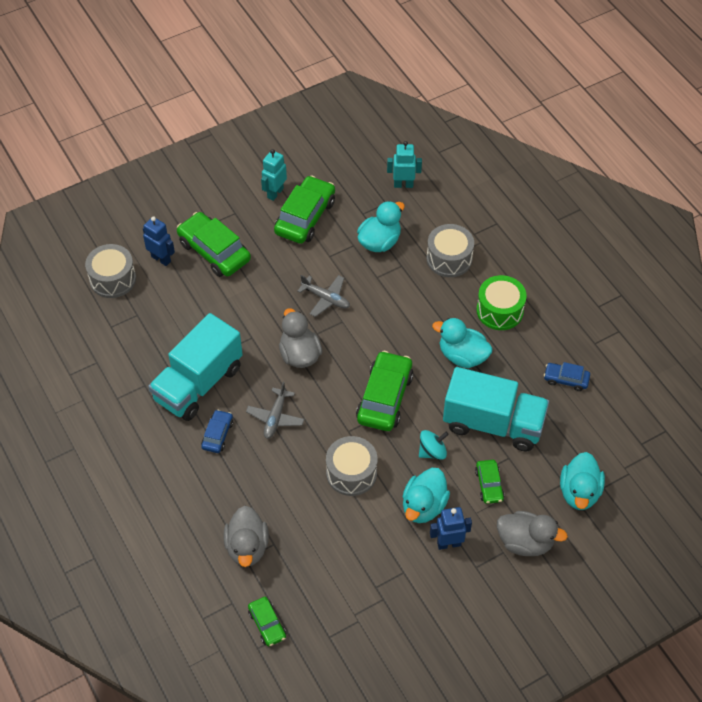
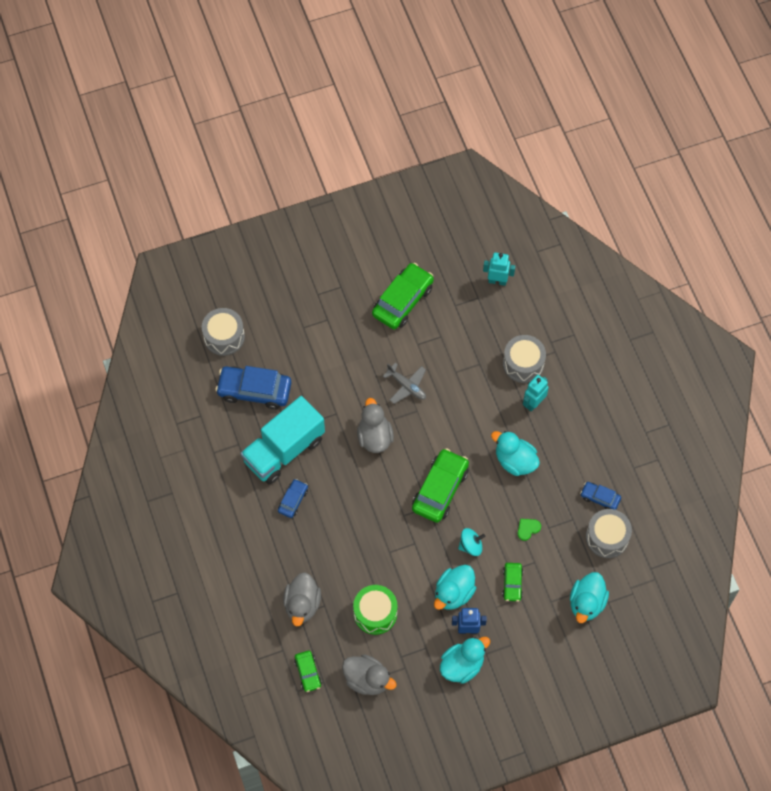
camera: 10 degrees right, 10 degrees up
blue robot [143,216,175,266] -> none
green car [177,212,251,277] -> none
grey plane [246,382,304,439] -> none
turquoise robot [261,149,287,201] -> turquoise robot moved to [523,375,549,412]
grey drum [326,436,377,496] -> grey drum moved to [586,509,632,558]
turquoise duck [357,201,405,252] -> turquoise duck moved to [440,637,490,684]
turquoise truck [443,367,549,451] -> green heart [518,519,541,541]
green drum [476,275,527,330] -> green drum moved to [353,585,397,635]
grey duck [497,511,568,556] -> grey duck moved to [342,654,397,695]
none -> blue car [215,366,291,410]

